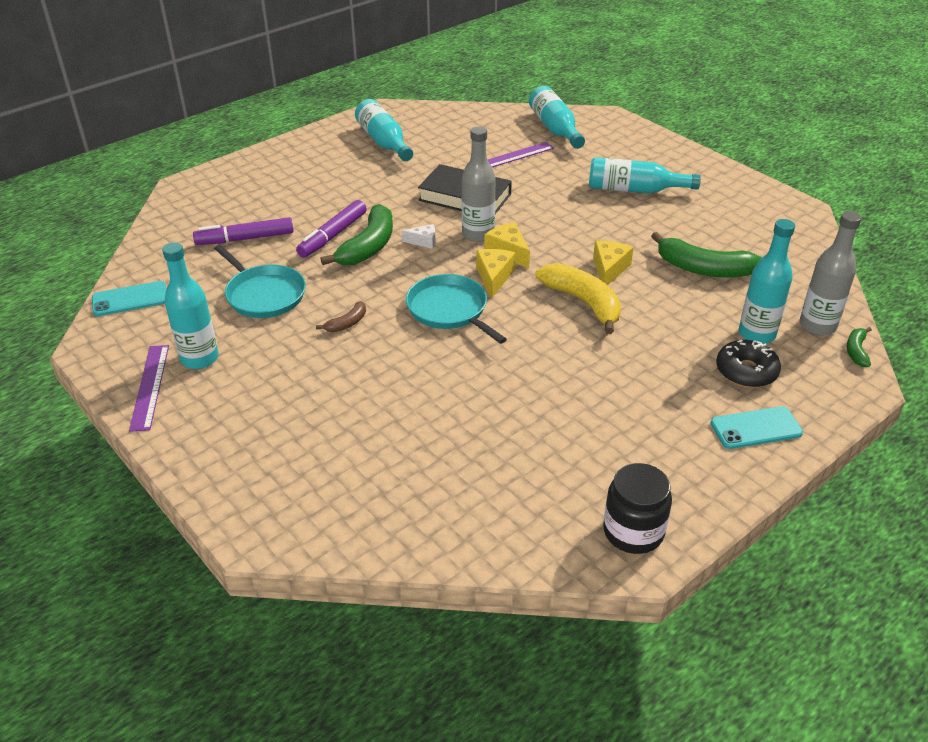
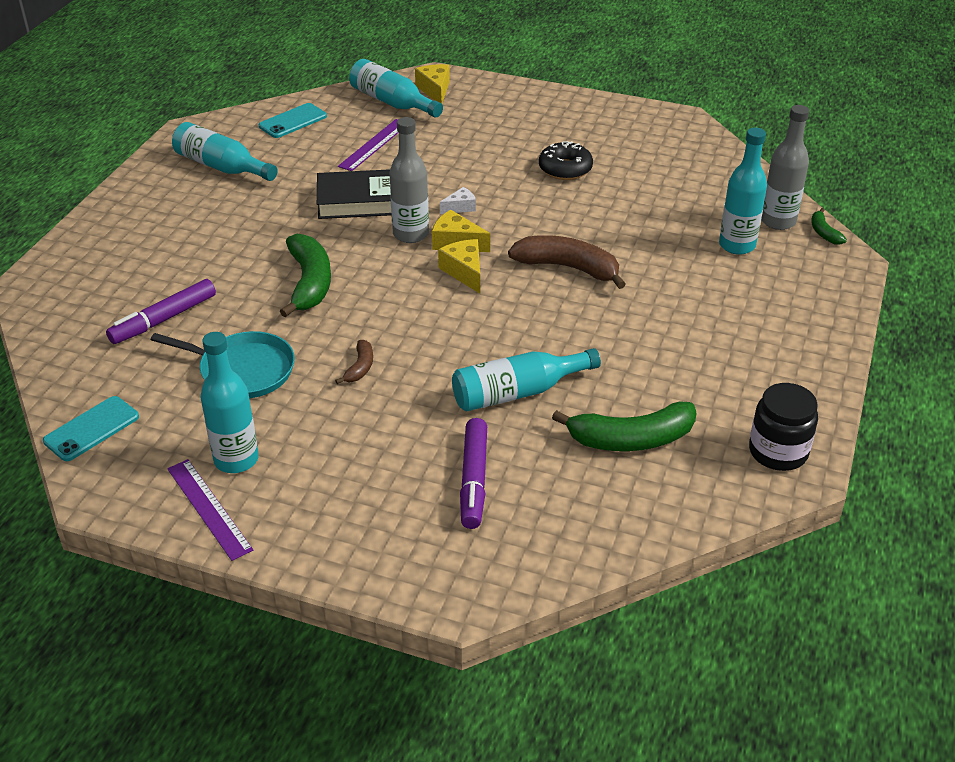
camera: 30 degrees left, 0 degrees up
purple marker [296,200,367,258] -> purple marker moved to [460,418,487,529]
white cheese [402,224,436,249] -> white cheese moved to [440,187,476,214]
turquoise pan [406,274,507,344] -> none
yellow banana [535,263,621,334] -> brown banana [508,235,626,289]
turquoise bottle [589,157,701,194] -> turquoise bottle moved to [452,348,601,411]
yellow cheese [593,241,634,285] -> yellow cheese moved to [415,64,450,104]
green banana [651,232,762,278] -> green banana moved to [552,401,697,451]
turquoise phone [711,406,803,449] -> turquoise phone moved to [259,103,327,138]
black donut [716,340,781,388] -> black donut moved to [539,141,593,180]

